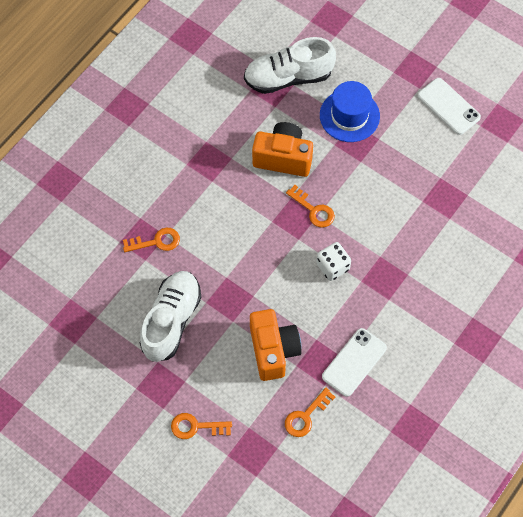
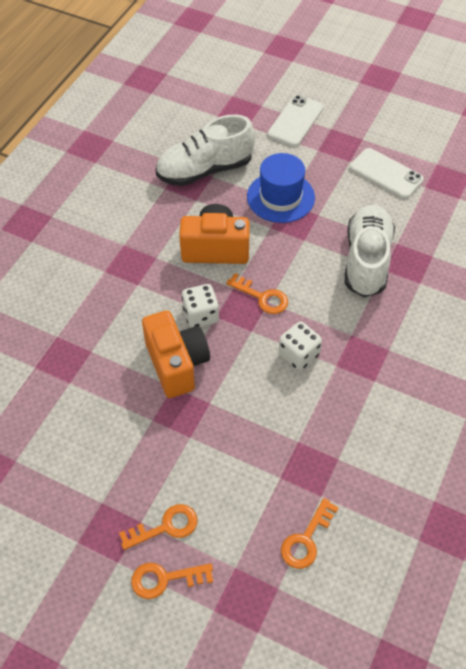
camera: 10 degrees left, 10 degrees down
orange key [123,228,180,252] -> orange key moved to [119,504,198,550]
white shoe [140,271,202,362] -> white shoe moved to [345,205,395,297]
orange camera [250,309,302,381] -> orange camera moved to [142,310,210,398]
white phone [322,328,387,397] -> white phone moved to [268,95,324,147]
none -> white dice [182,284,219,328]

